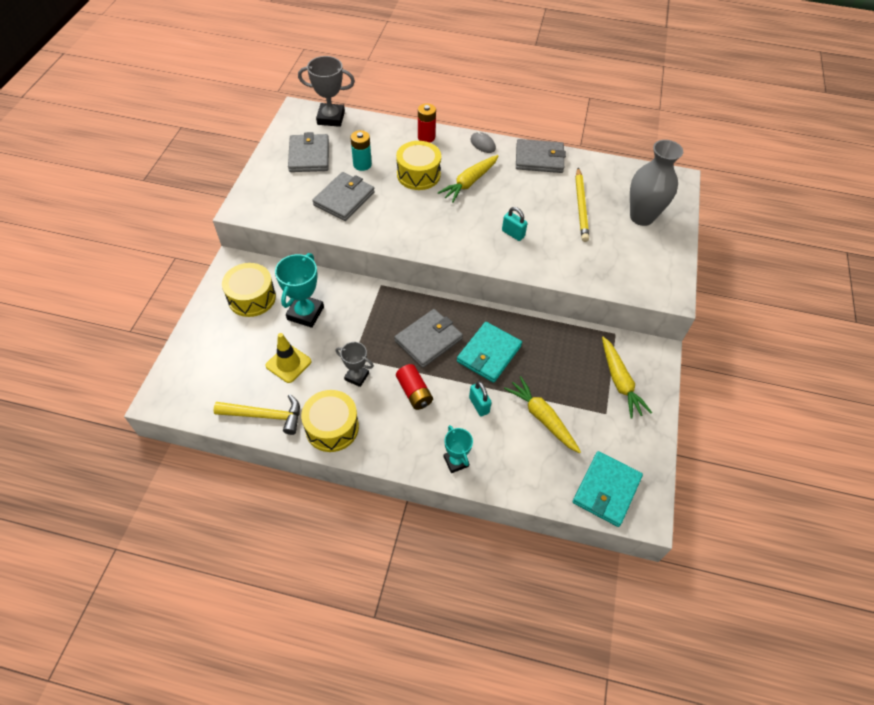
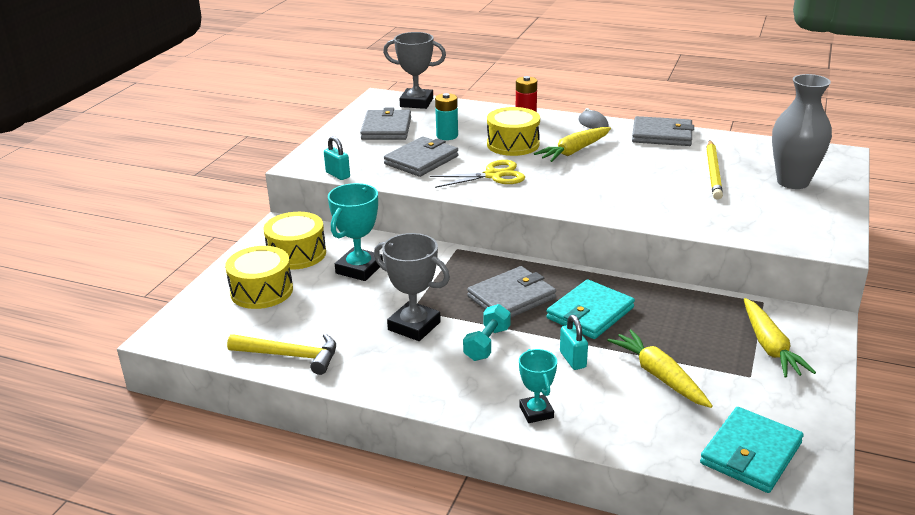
camera: 10 degrees right, 25 degrees down
yellow traffic cone [265,333,311,383] -> none
yellow drum [301,390,359,452] -> yellow drum moved to [225,246,293,309]
grey trophy [335,342,374,387] -> grey trophy [374,233,450,341], size x1.62
red battery [396,364,433,410] -> turquoise dumbbell [463,304,511,361]
turquoise padlock [502,207,528,241] -> turquoise padlock moved to [324,136,350,180]
none -> yellow scissors [430,160,525,188]

